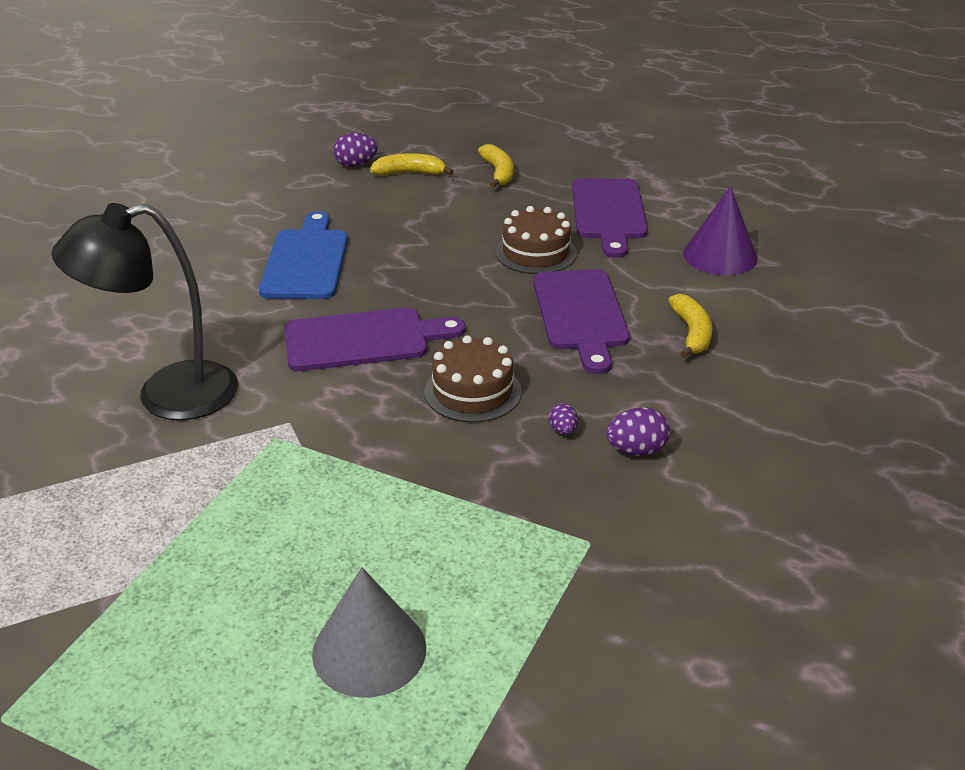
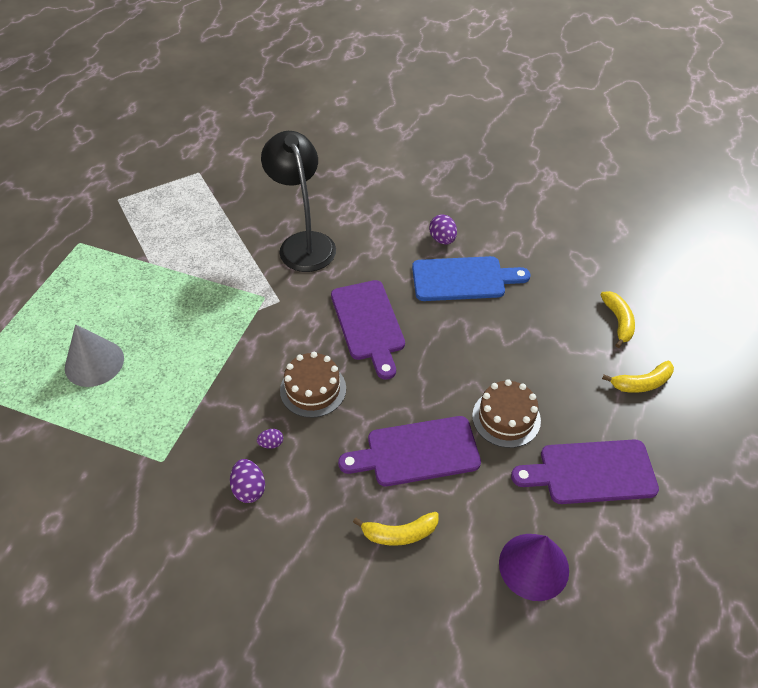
camera: 85 degrees right, 15 degrees up
purple egg [333,133,378,167] -> purple egg moved to [429,214,457,245]

